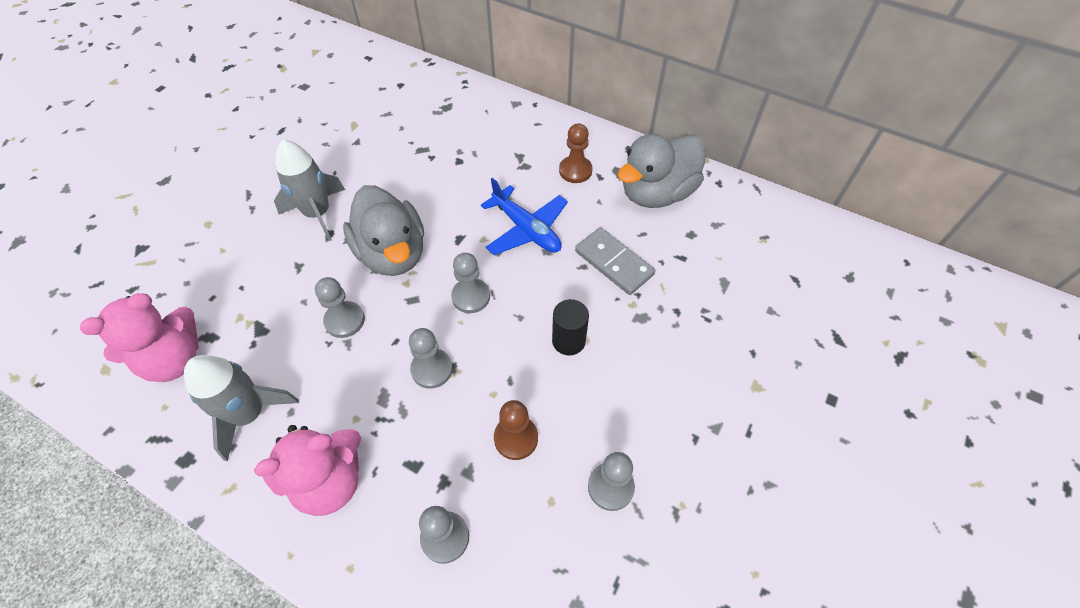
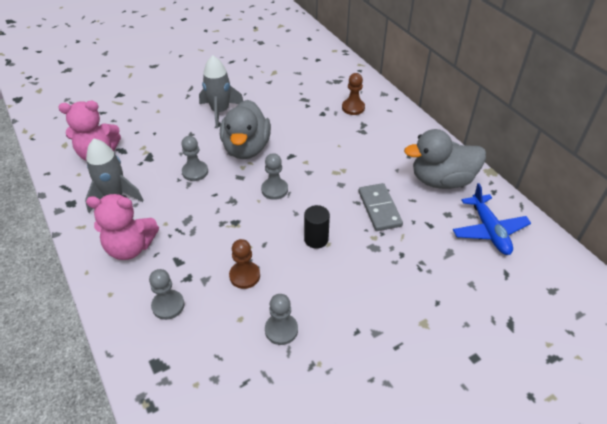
camera: 30 degrees right, 10 degrees down
grey pawn [409,328,453,389] -> none
blue plane [481,178,568,255] -> blue plane moved to [453,183,531,255]
brown pawn [559,123,593,183] -> brown pawn moved to [342,73,365,115]

